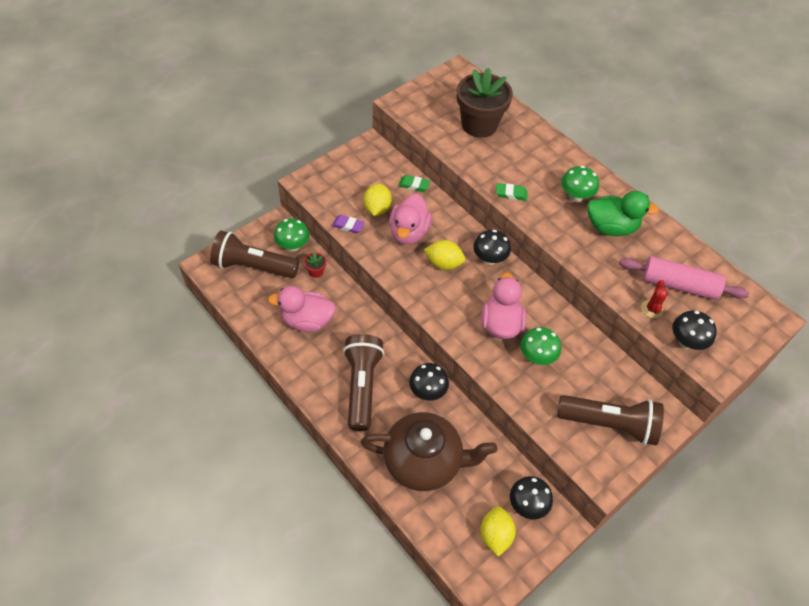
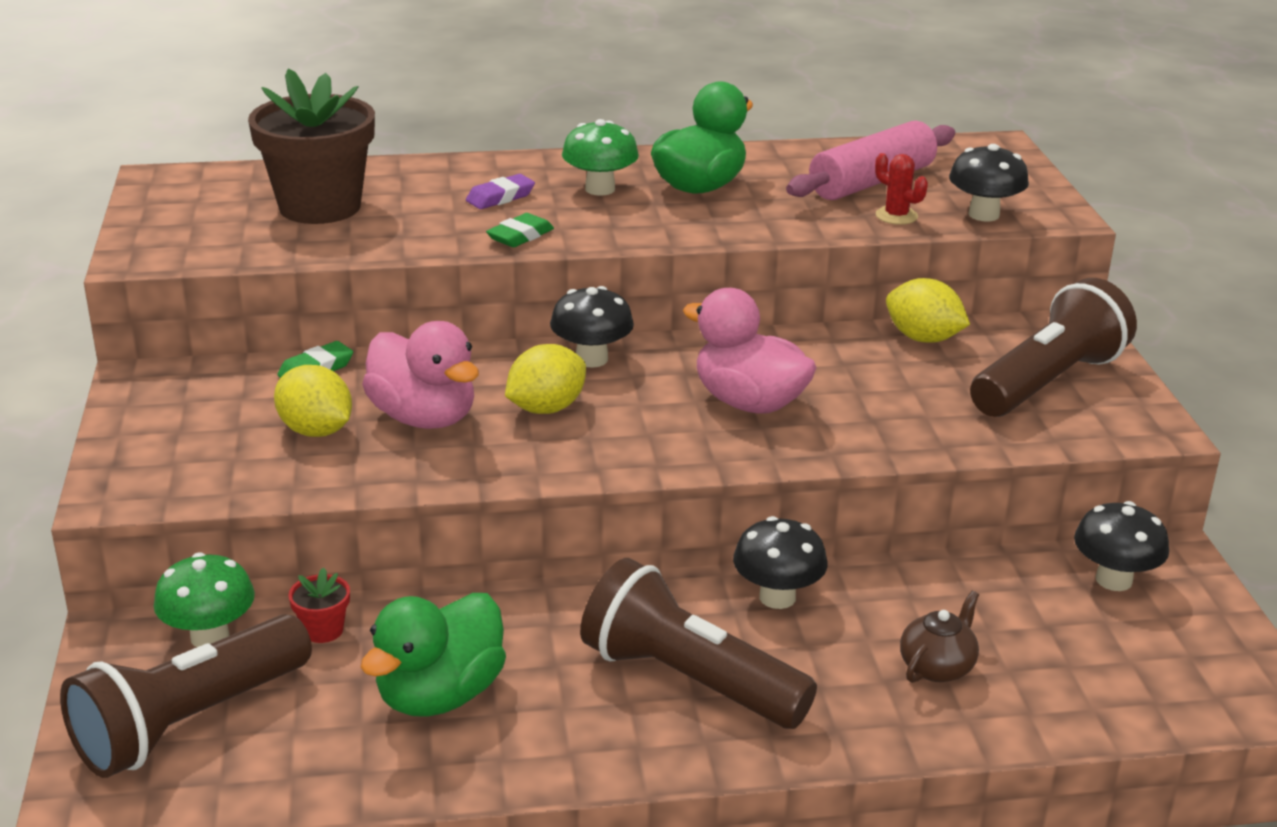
camera: 55 degrees left, 25 degrees down
pink duck [268,286,336,332] -> green duck [360,593,506,717]
purple eraser [332,215,365,234] -> purple eraser moved to [466,174,535,209]
brown teapot [361,412,497,491] -> brown teapot [900,591,979,683], size x0.42
yellow lemon [481,506,516,557] -> yellow lemon moved to [886,278,970,343]
green mushroom [520,327,561,365] -> none

